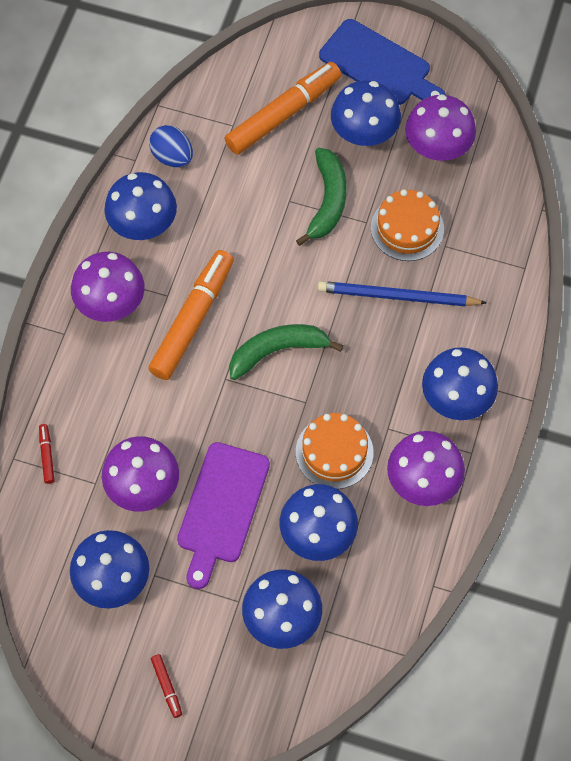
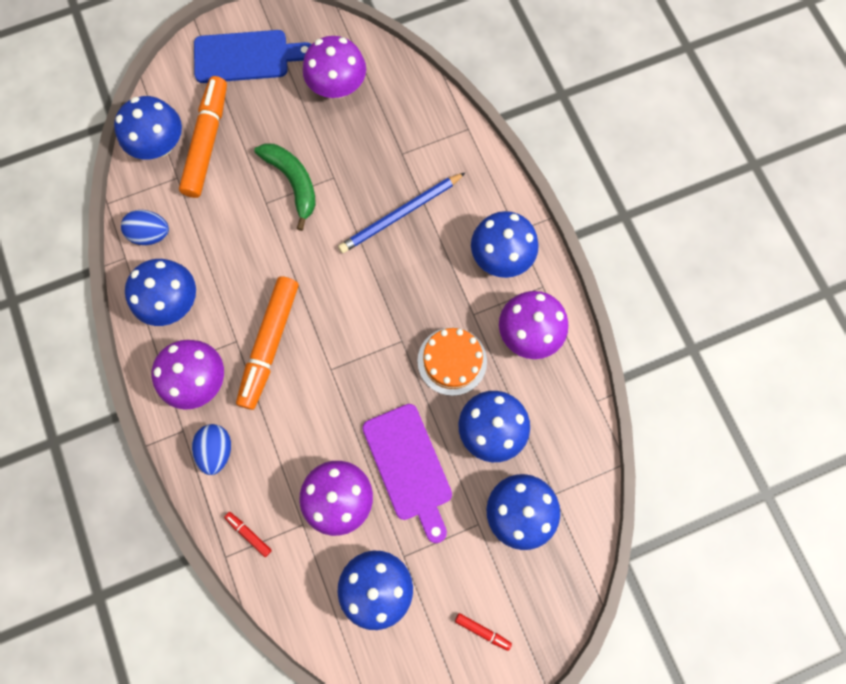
camera: 40 degrees left, 10 degrees up
orange marker [148,250,234,380] -> orange marker turned 150 degrees counterclockwise [236,276,299,410]
green banana [229,324,343,380] -> none
blue mushroom [331,80,401,146] -> blue mushroom moved to [114,96,182,160]
orange cake [371,189,444,261] -> none
none -> blue egg [192,424,231,475]

